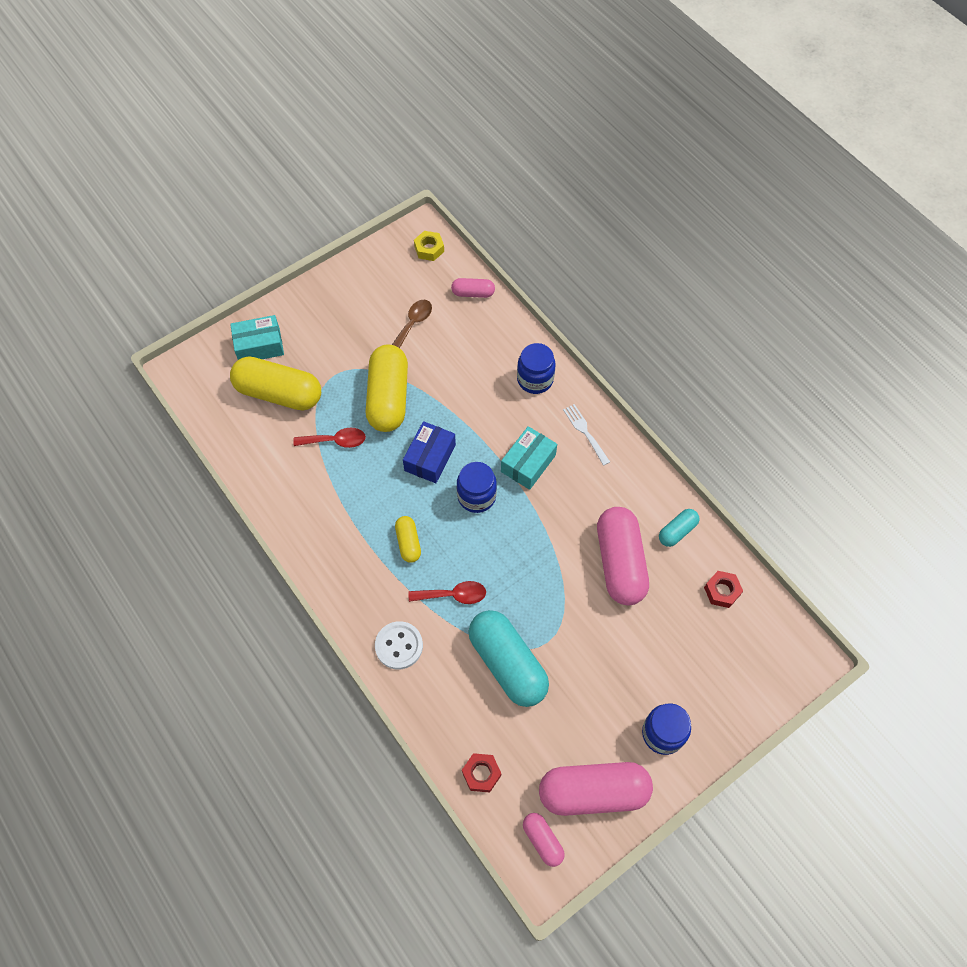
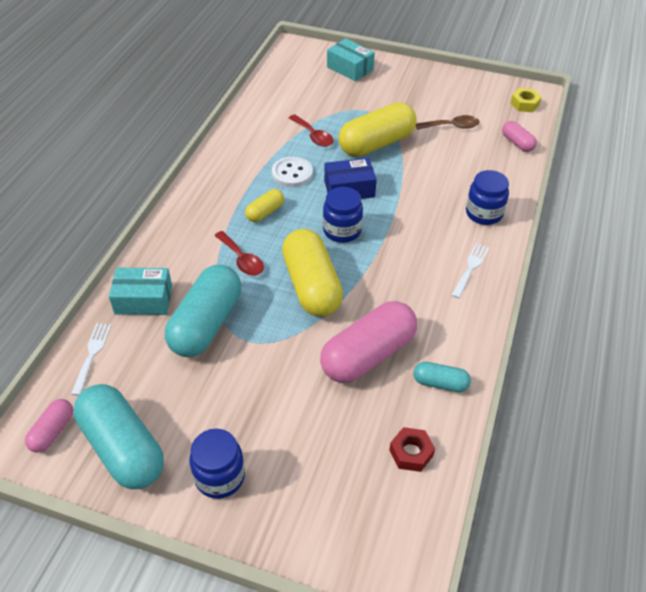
camera: 55 degrees right, 15 degrees down
yellow capsule [230,356,321,410] -> yellow capsule moved to [282,229,343,317]
white button [375,621,423,669] -> white button moved to [272,157,313,187]
red nut [462,753,501,793] -> white fork [71,323,112,396]
turquoise box [501,426,557,490] -> turquoise box moved to [109,268,172,315]
pink capsule [539,762,653,816] -> turquoise capsule [74,384,164,489]

